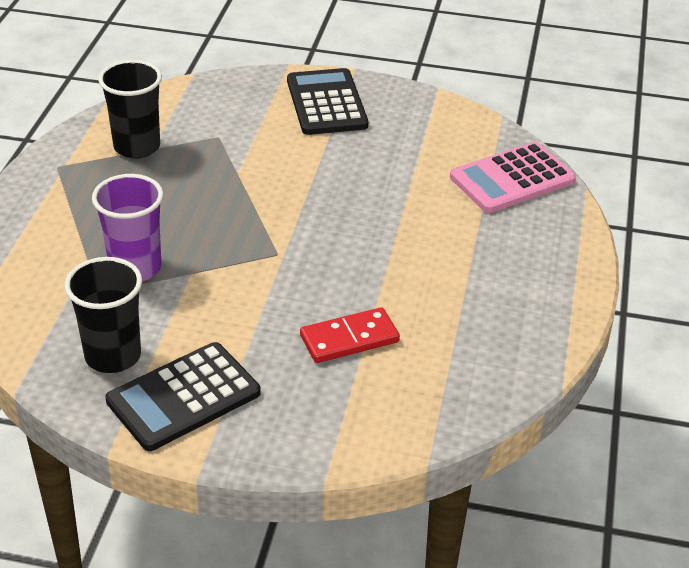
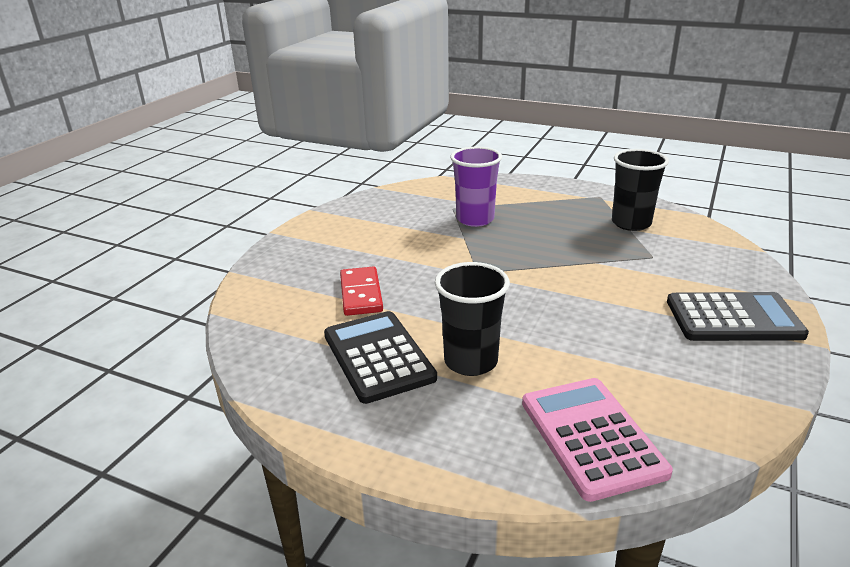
camera: 105 degrees right, 10 degrees down
black cup [65,257,142,373] -> black cup moved to [435,262,510,376]
black calculator [105,342,261,451] -> black calculator moved to [324,311,437,404]

